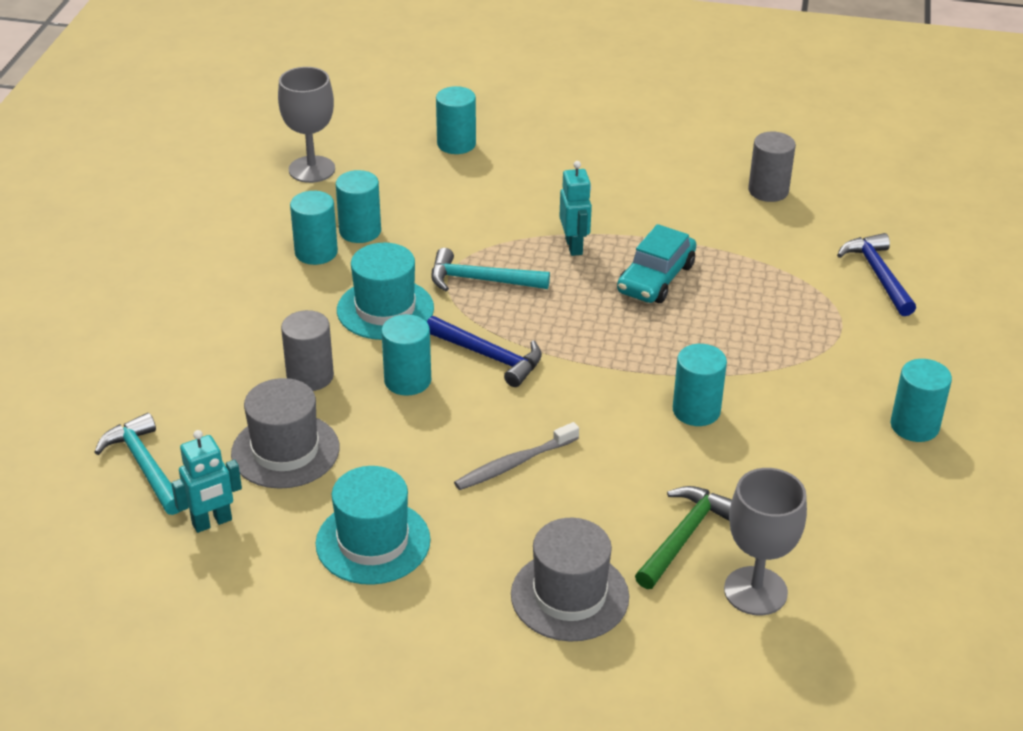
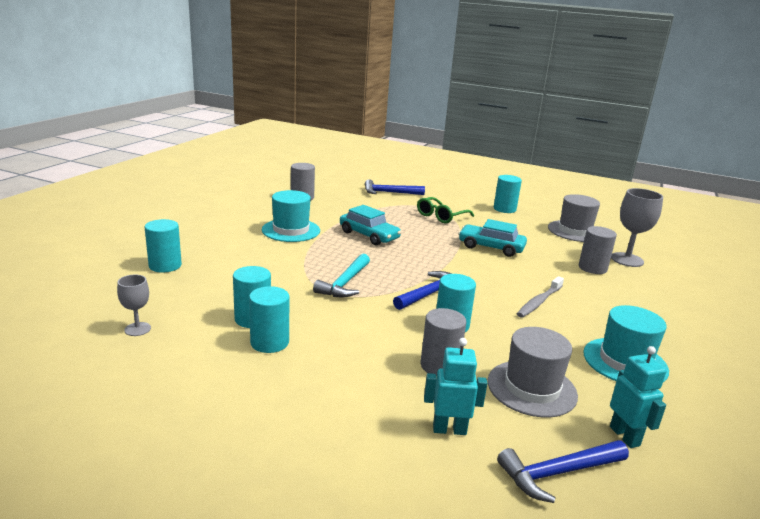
camera: 80 degrees left, 15 degrees down
turquoise hammer [94,413,179,515] -> blue hammer [497,440,629,503]
grey goblet [278,67,335,183] -> grey goblet [117,275,151,336], size x0.56
turquoise hat [337,243,434,340] -> turquoise hat moved to [262,190,320,242]
grey toothbrush [454,422,579,490] -> grey toothbrush turned 60 degrees clockwise [517,276,564,317]
grey hat [511,518,629,641] -> grey hat moved to [548,194,600,242]
turquoise robot [560,161,592,256] -> turquoise robot moved to [424,338,487,435]
green hammer [635,486,732,589] -> grey cylinder [579,226,617,274]
turquoise cylinder [673,344,727,426] -> turquoise car [458,219,527,257]
none -> green glasses [417,197,474,223]

